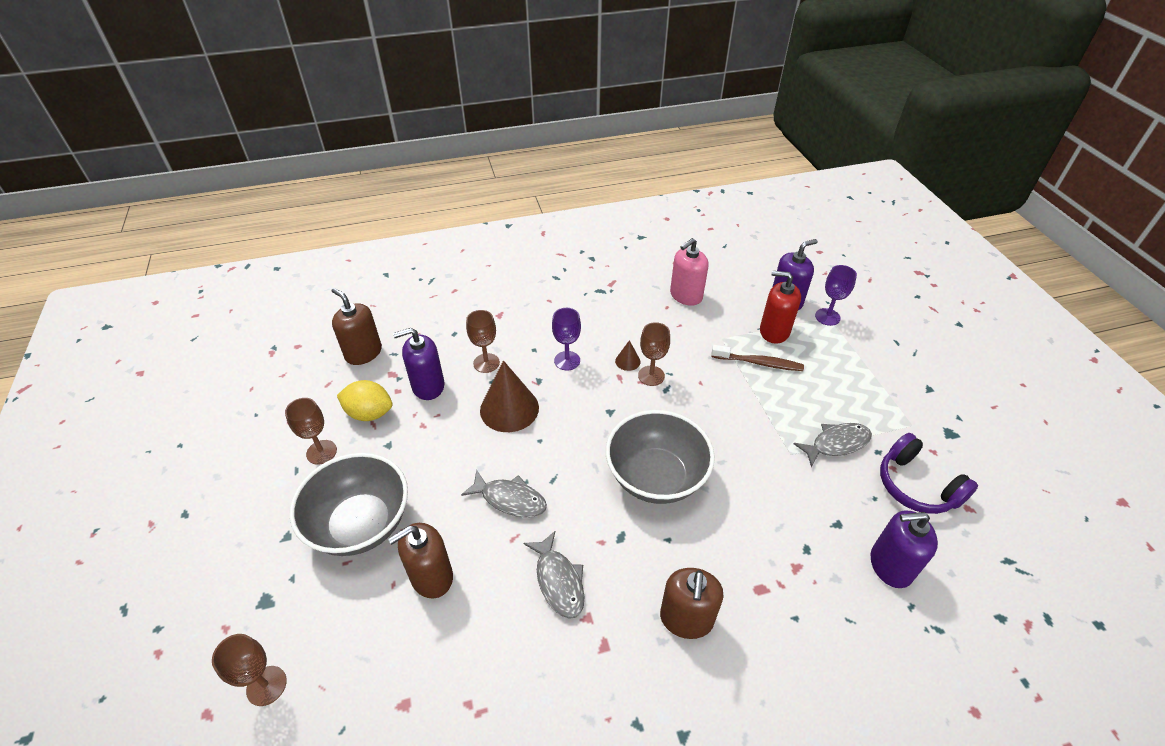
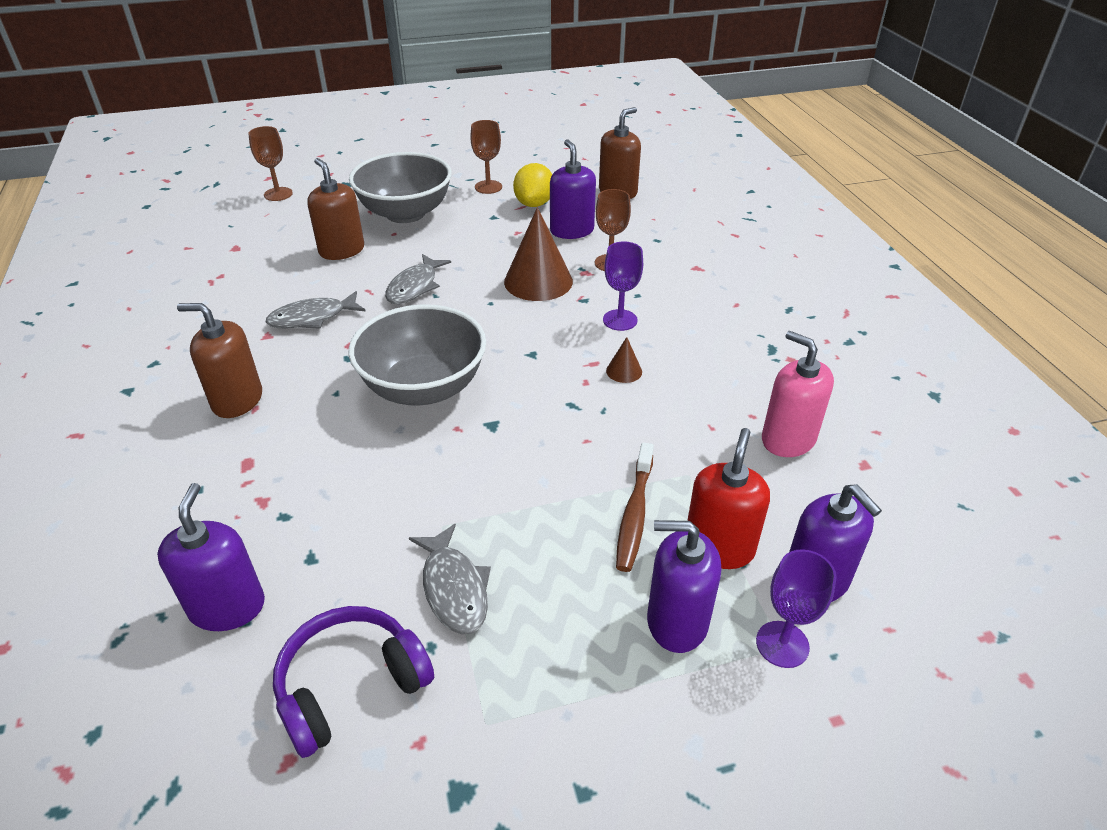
camera: 90 degrees right, 5 degrees down
brown goblet [638,322,670,386] -> none
none -> purple soap dispenser [647,520,721,653]

